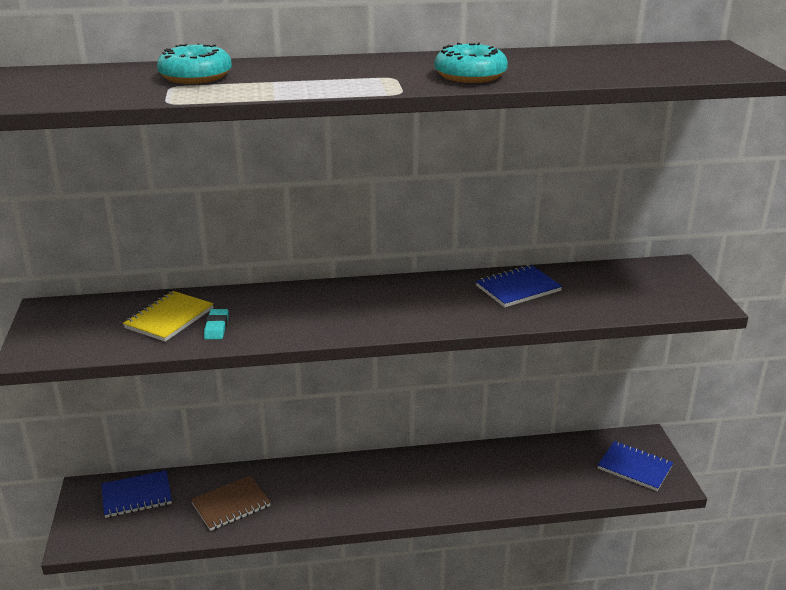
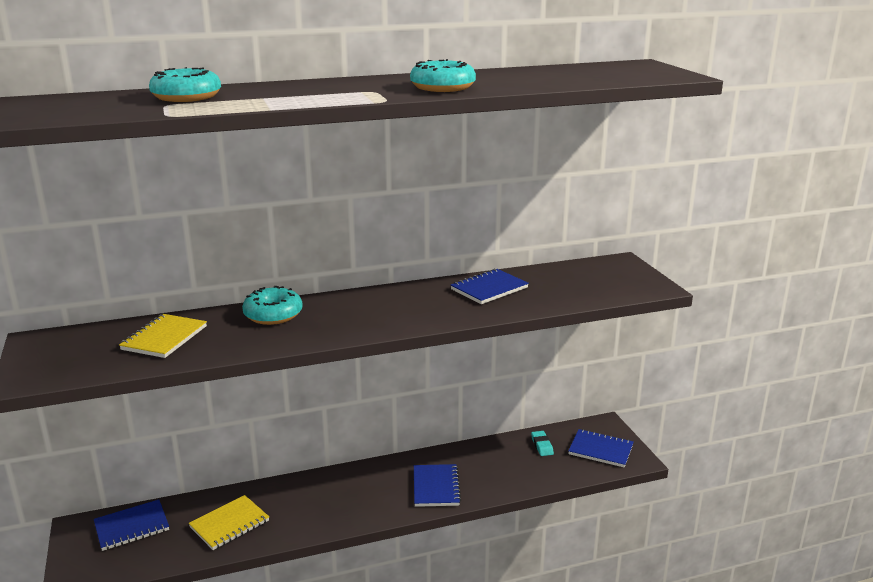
camera: 10 degrees left, 5 degrees down
brown notebook [191,476,271,531] -> yellow notebook [188,495,269,550]
turquoise eraser [204,309,229,340] -> turquoise eraser moved to [531,431,554,456]
none -> turquoise donut [242,286,303,325]
none -> blue notebook [414,464,461,507]

